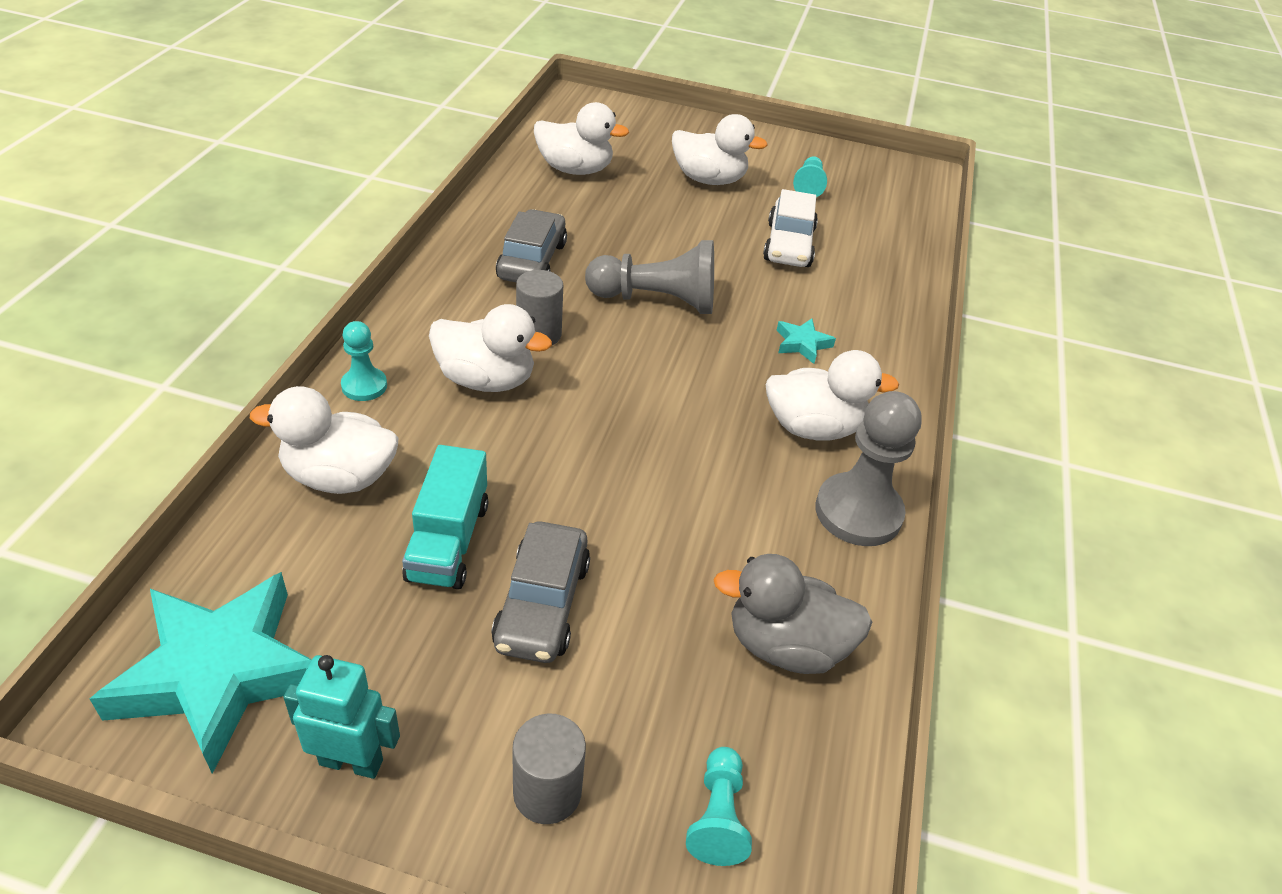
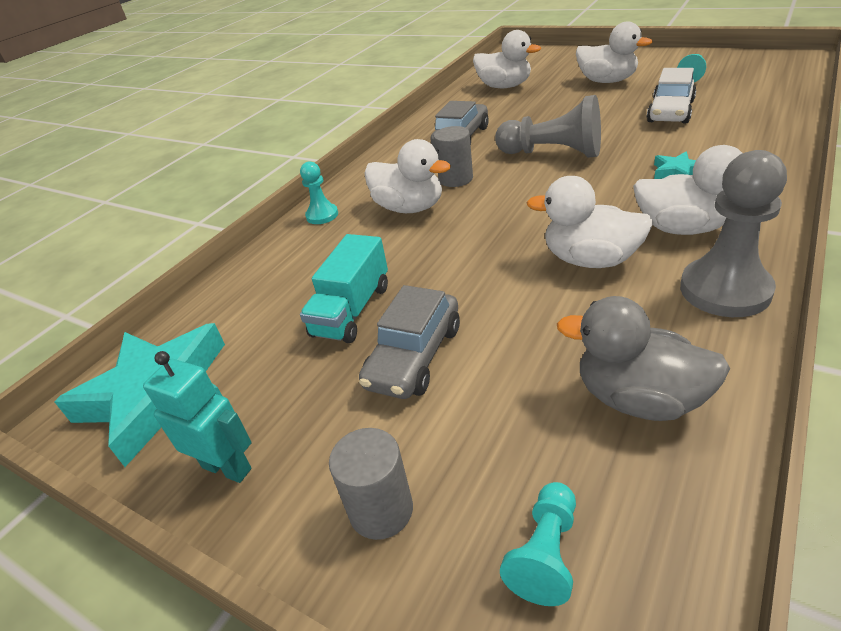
camera: 25 degrees right, 5 degrees down
white duck [250,386,398,494] -> white duck moved to [527,176,654,268]

